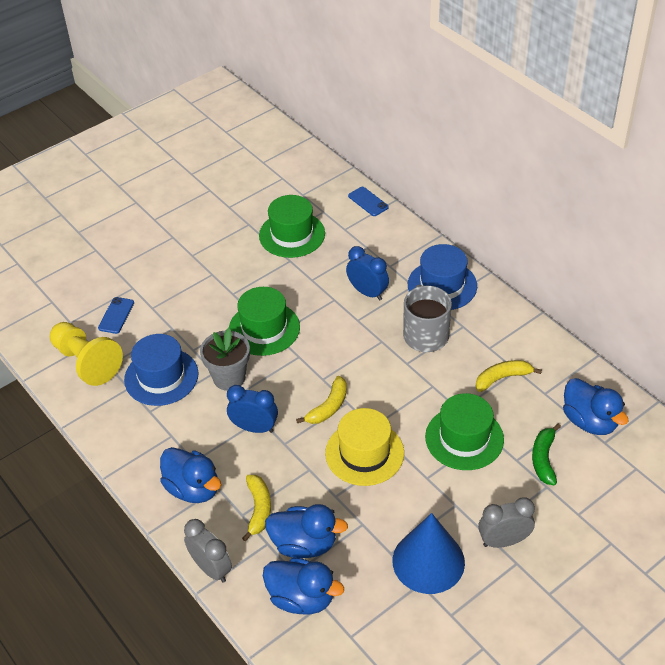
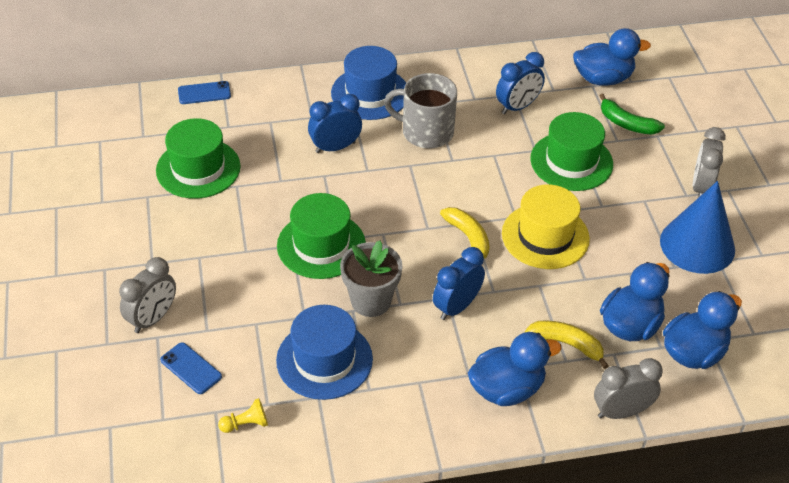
camera: 65 degrees left, 0 degrees up
yellow pawn [50,322,123,386] -> yellow pawn [218,398,268,433], size x0.42
yellow banana [476,360,542,392] -> blue clock [496,52,545,114]
none -> grey clock [119,257,176,333]

